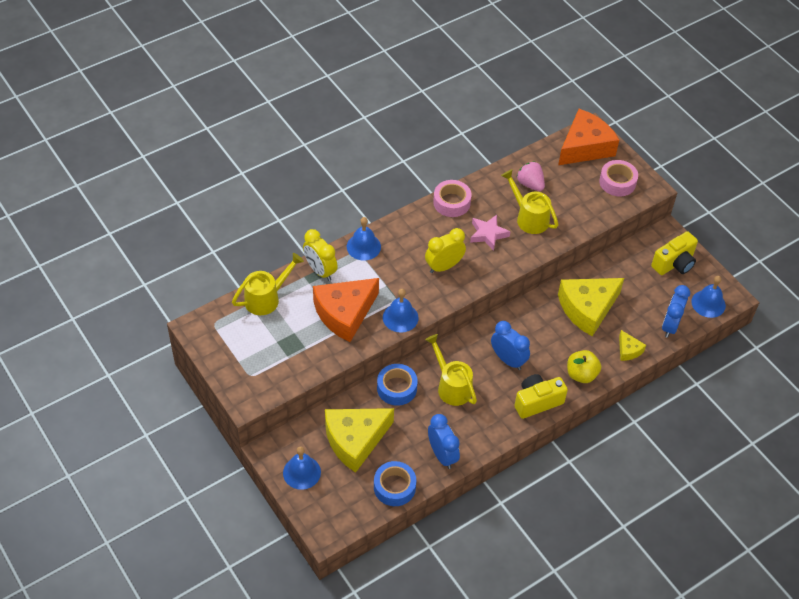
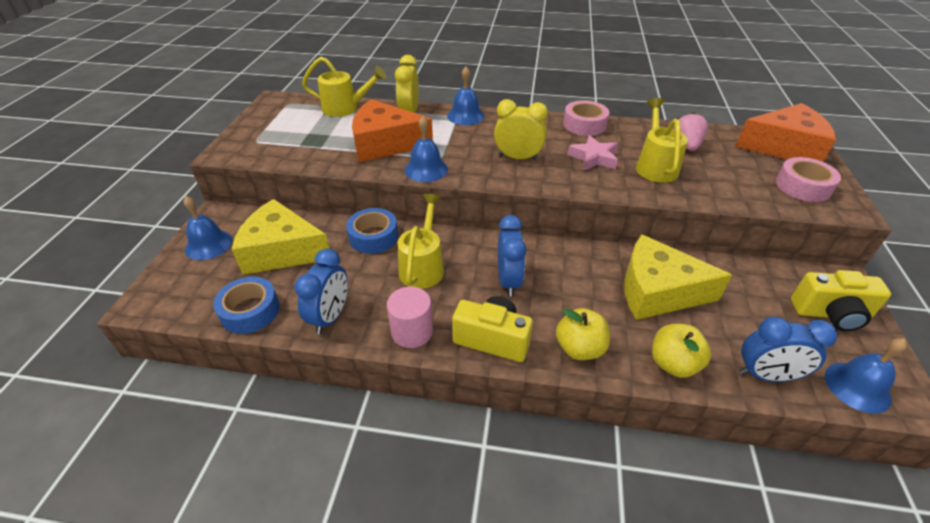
camera: 45 degrees right, 10 degrees down
yellow cheese [619,330,646,361] -> yellow apple [652,324,711,378]
blue clock [662,285,690,338] -> blue clock turned 150 degrees counterclockwise [739,317,837,382]
none -> pink cylinder [387,287,433,348]

